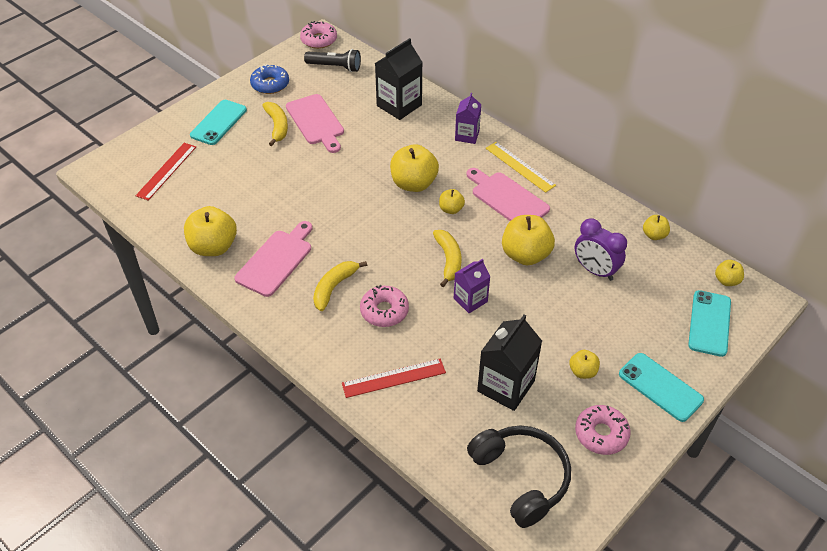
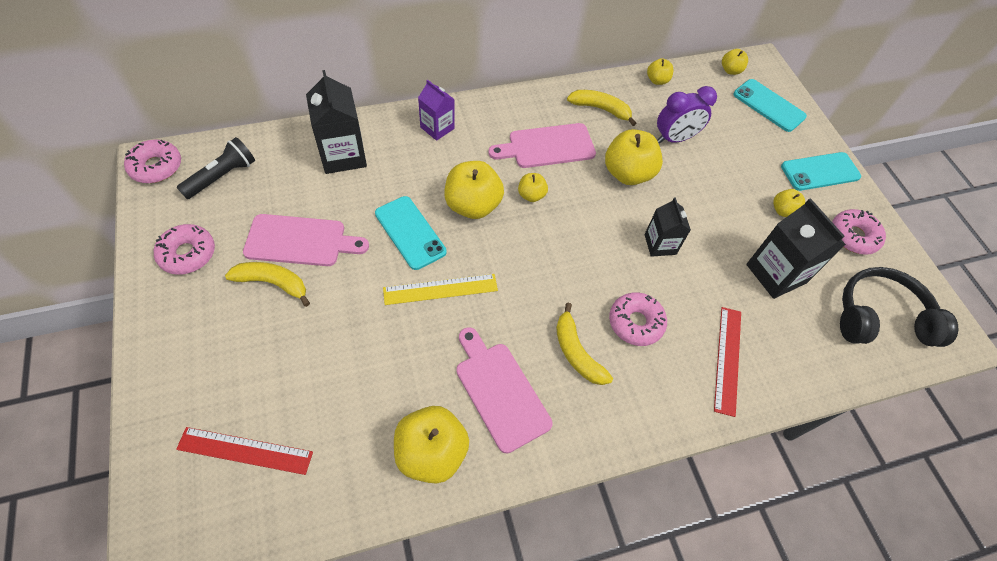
camera: 65 degrees left, 10 degrees up
red ruler [136,143,196,201] -> red ruler turned 45 degrees counterclockwise [176,427,313,475]
turquoise phone [190,100,247,145] -> turquoise phone moved to [375,196,447,270]
blue donut [250,64,289,94] -> pink donut [154,224,215,275]
yellow banana [433,230,461,287] -> yellow banana moved to [567,90,637,126]
purple carton [454,259,491,313] -> black carton [644,198,691,257]
yellow ruler [486,142,556,193] -> yellow ruler moved to [383,274,498,305]

